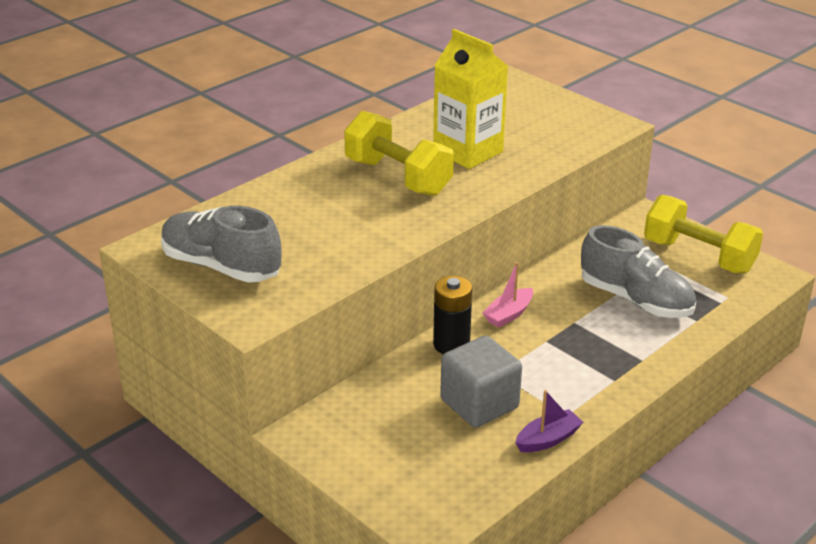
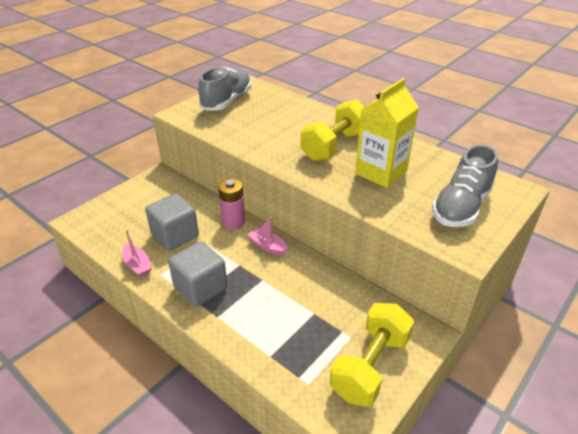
camera: 85 degrees right, 5 degrees up
black battery [433,276,472,354] -> pink battery [218,179,245,230]
purple boat [515,390,583,453] -> pink boat [122,230,152,277]
grey shoe [581,225,696,318] -> grey shoe moved to [432,144,498,227]
none -> grey cube [168,241,227,307]

